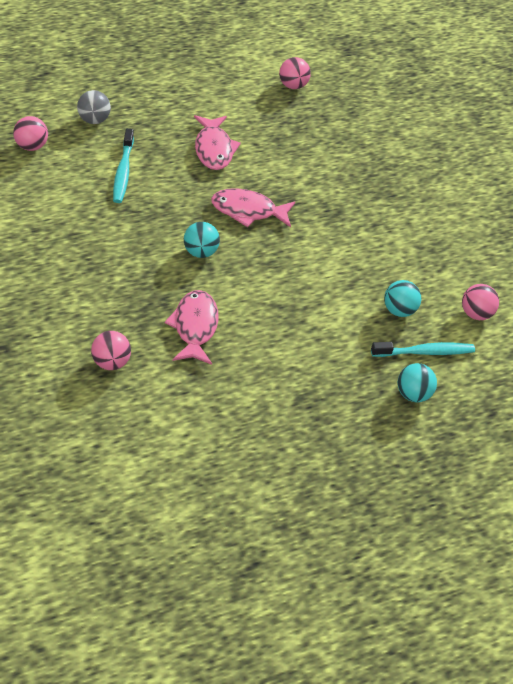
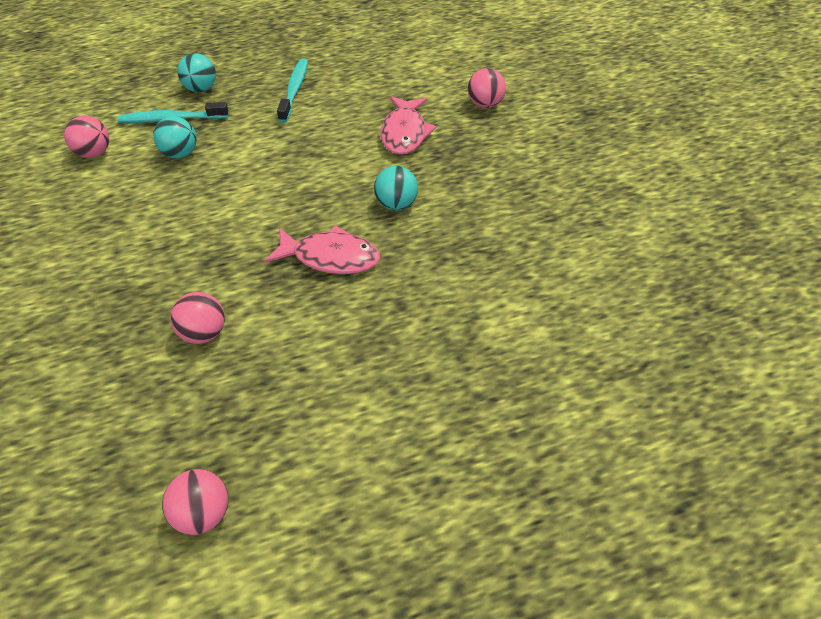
camera: 170 degrees left, 0 degrees up
pink ball [13,116,48,151] -> pink ball moved to [170,292,225,344]
grey ball [77,90,111,124] -> none
turquoise toothbrush [113,128,134,203] -> turquoise toothbrush moved to [277,58,308,123]
pink fish [194,115,241,170] -> none

